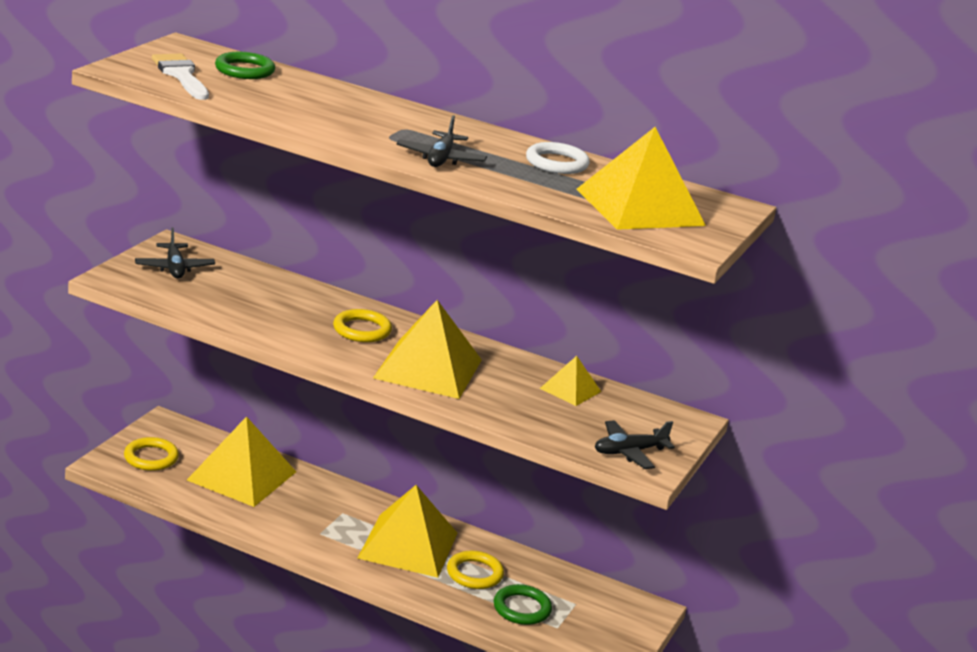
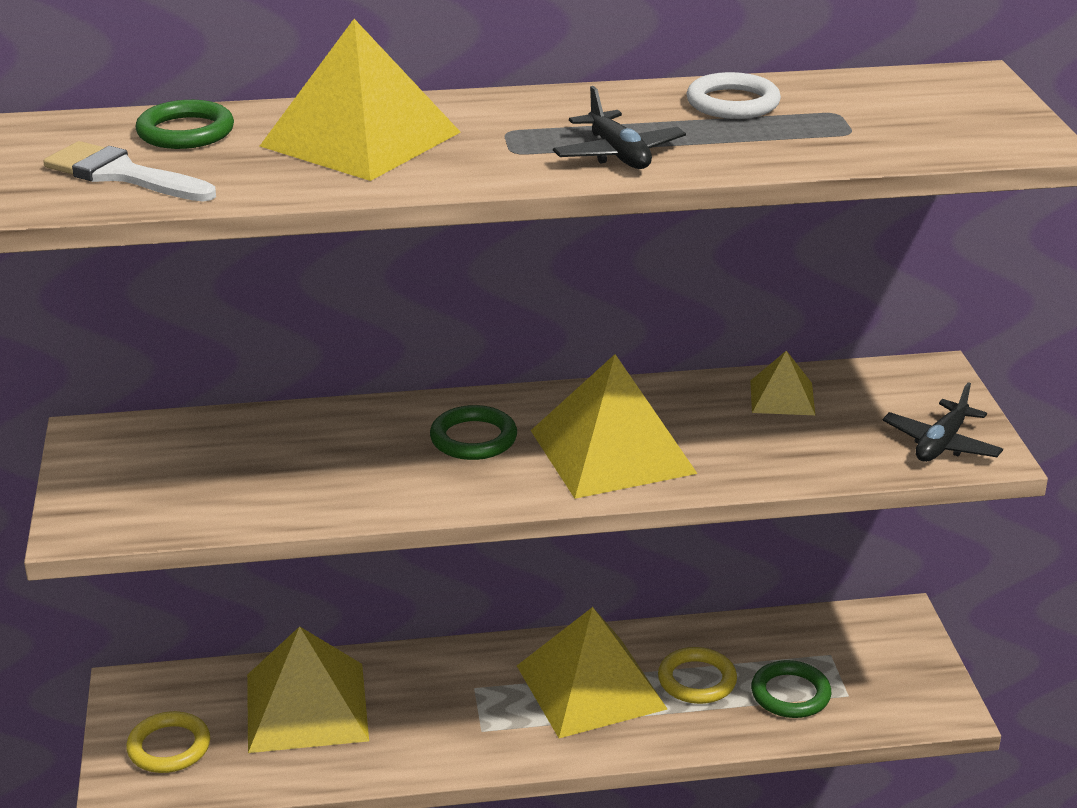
camera: 30 degrees left, 5 degrees up
black plane [135,228,215,278] -> none
yellow ring [333,309,392,342] -> green ring [430,405,517,460]
yellow pyramid [577,127,706,230] -> yellow pyramid moved to [260,19,460,181]

